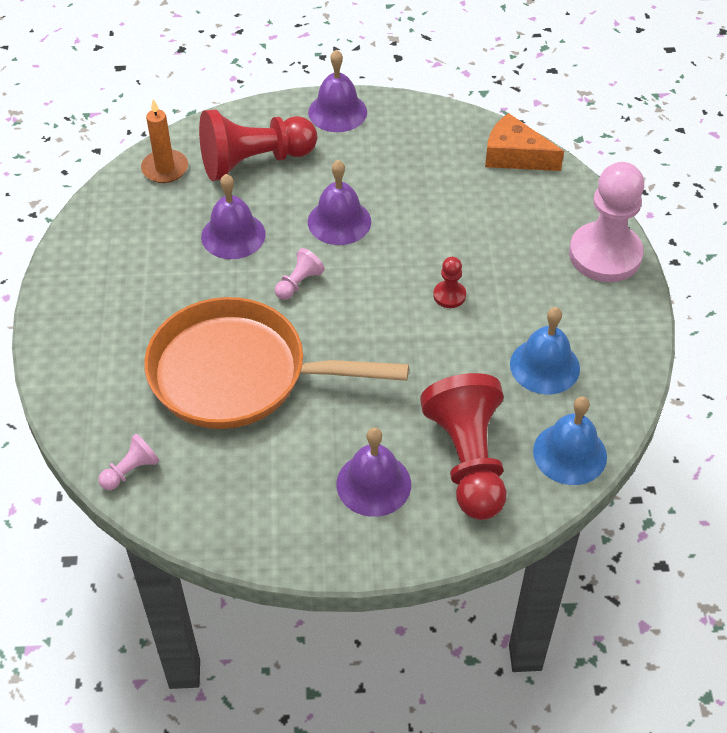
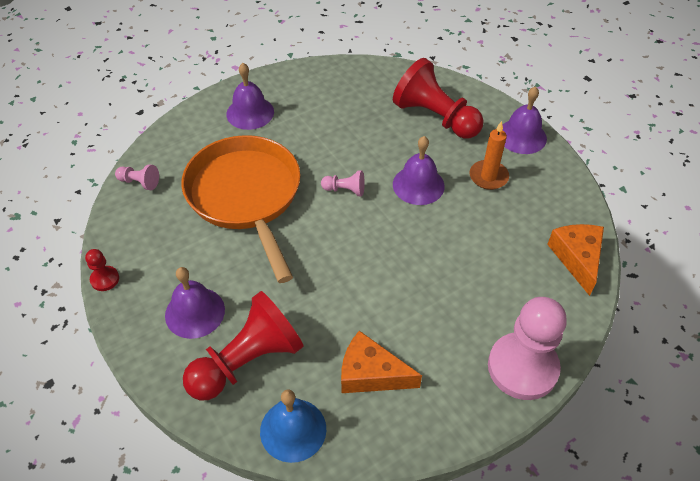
camera: 60 degrees right, 0 degrees up
orange candle [141,99,188,183] -> orange candle moved to [469,121,509,190]
purple bell [201,174,266,259] -> purple bell moved to [226,63,274,130]
red pawn [433,257,466,308] -> red pawn moved to [85,249,119,291]
blue bell [510,307,580,394] -> orange cheese [341,331,422,393]

